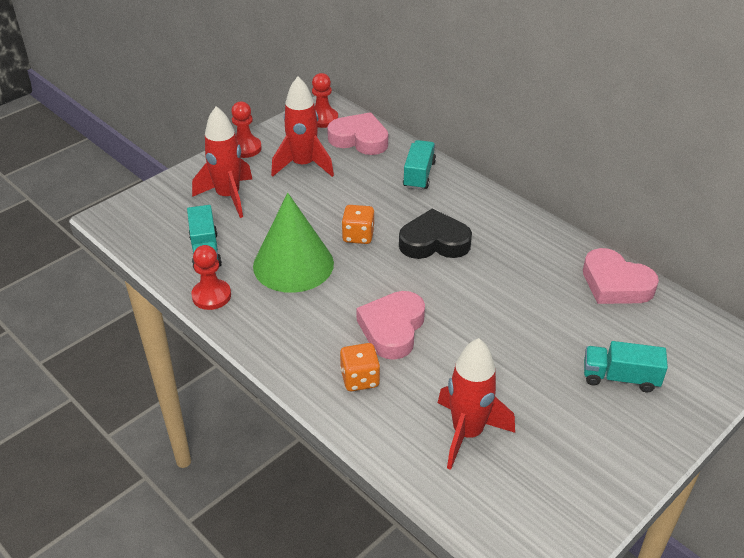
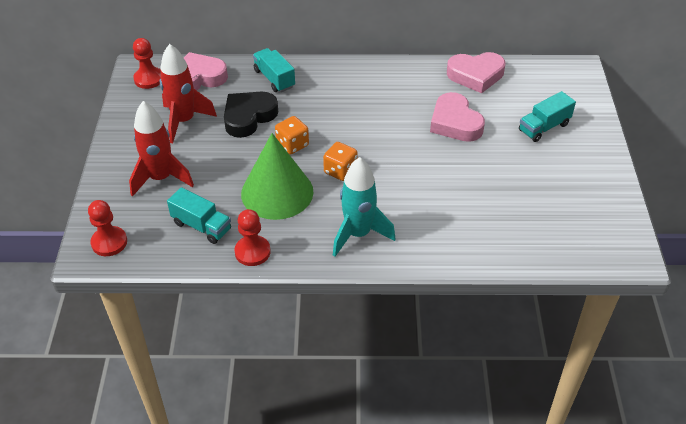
camera: 45 degrees left, 5 degrees up
red pawn [231,102,262,158] -> red pawn moved to [88,200,127,256]
orange dice [340,343,380,391] -> orange dice moved to [323,142,358,181]
pink heart [356,291,425,360] -> pink heart moved to [430,92,485,142]
black heart [399,208,472,259] -> black heart moved to [224,92,278,138]
red rocket [438,338,515,470] -> none
none -> turquoise rocket [333,157,396,257]

